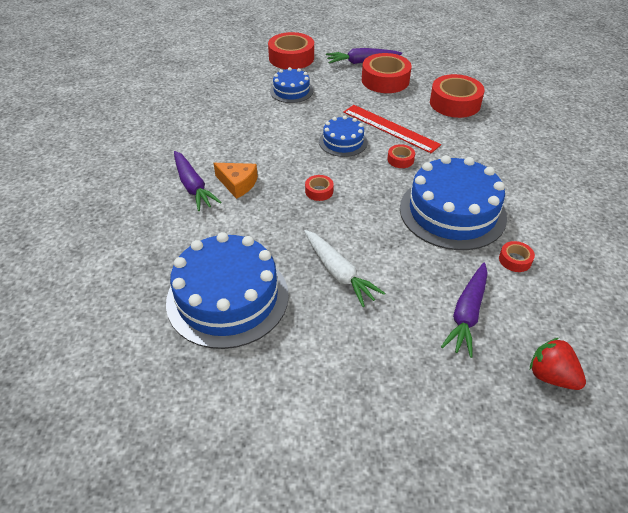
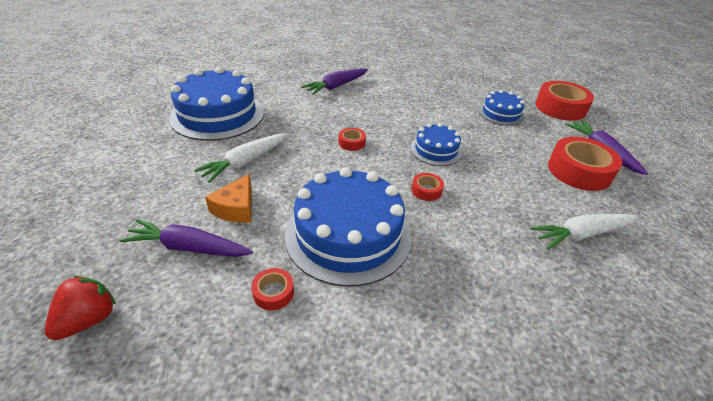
camera: 75 degrees right, 5 degrees down
orange cheese [213,163,258,199] -> orange cheese moved to [205,174,252,223]
red ruler [343,105,441,153] -> none
red tape [430,74,485,118] -> white carrot [530,214,638,250]

